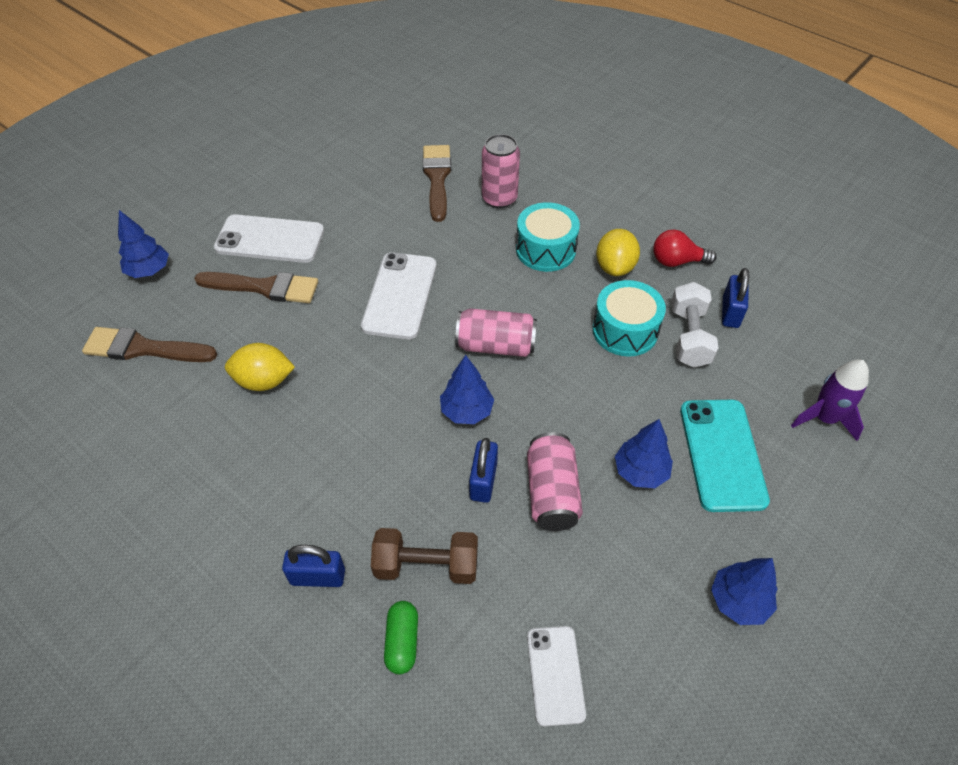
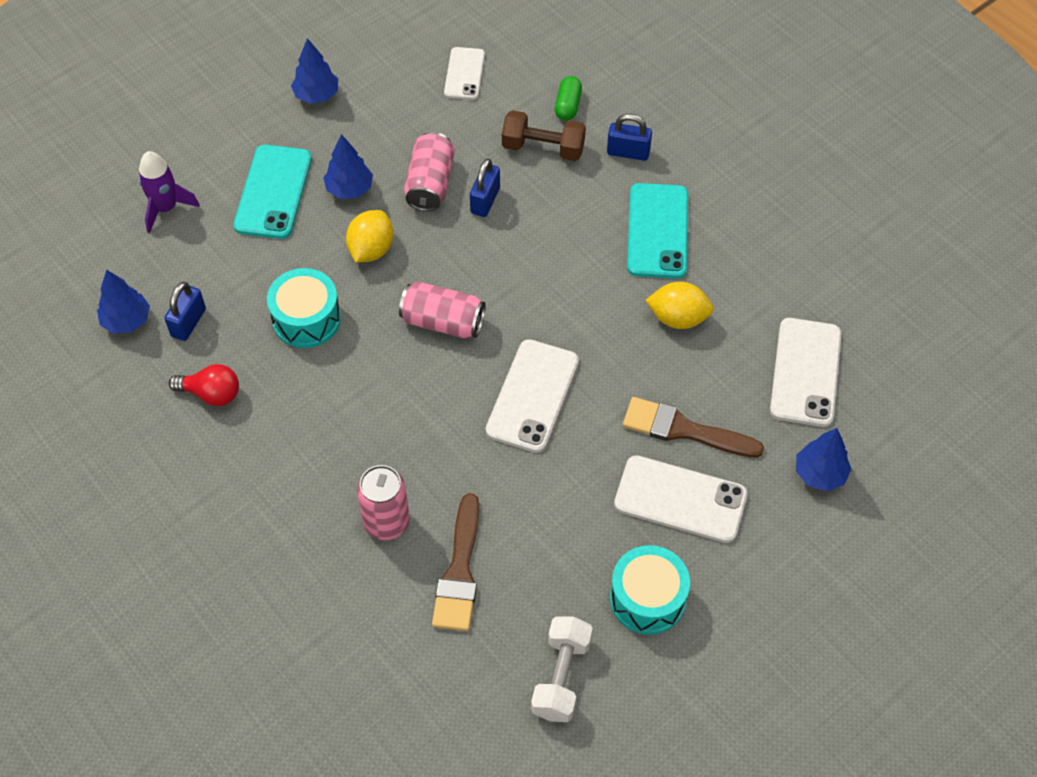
camera: 170 degrees left, 5 degrees up
brown brush [82,327,217,362] -> white phone [770,318,842,427]
blue tree [440,355,494,424] -> blue tree moved to [97,269,150,334]
turquoise drum [516,202,580,272] -> turquoise drum moved to [610,545,690,635]
yellow lemon [596,229,640,276] -> yellow lemon moved to [346,210,393,263]
white dumbbell [671,282,719,368] -> white dumbbell moved to [531,616,593,722]
none -> turquoise phone [627,183,688,279]

